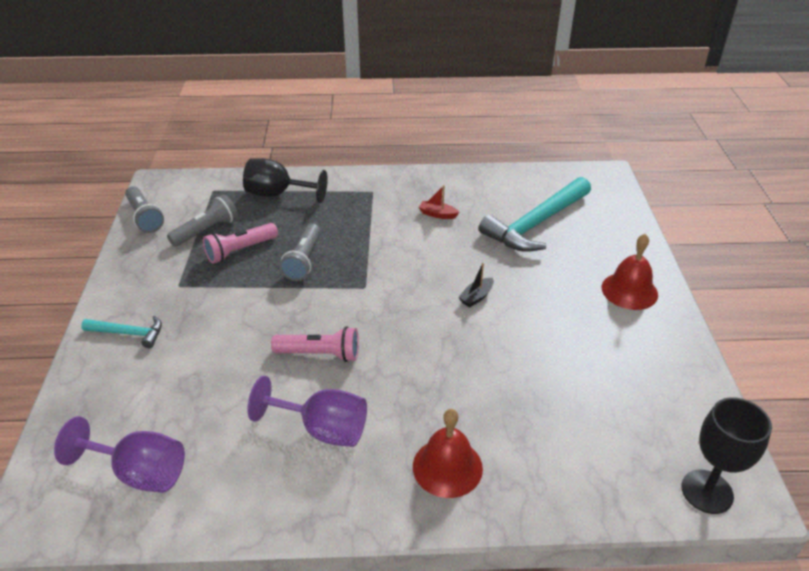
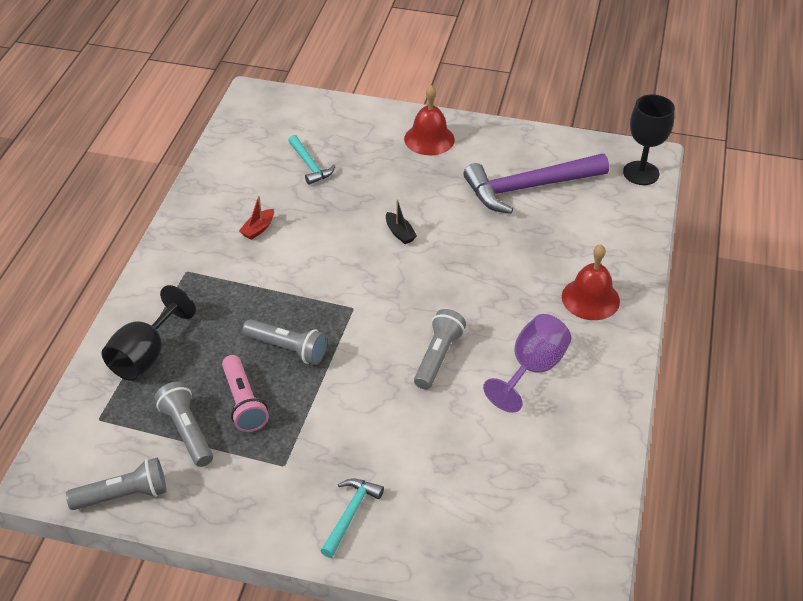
camera: 75 degrees left, 5 degrees up
purple goblet [54,417,185,493] -> none
pink flashlight [271,326,359,362] -> grey flashlight [414,309,466,389]
turquoise hammer [479,177,591,252] -> turquoise hammer [288,135,335,185], size x0.50
none -> purple hammer [463,154,609,214]

